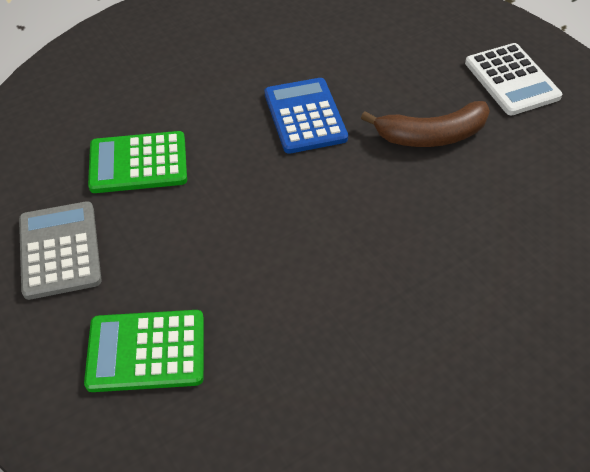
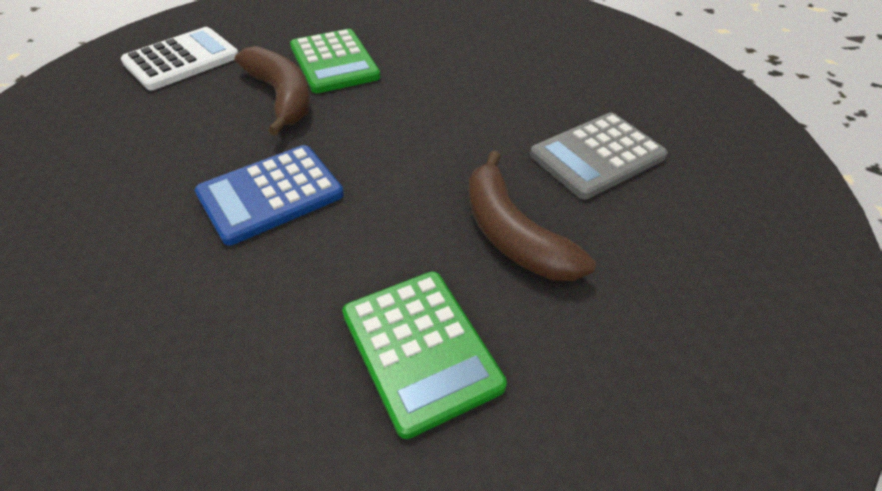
camera: 110 degrees left, 5 degrees down
grey calculator [19,201,101,300] -> grey calculator moved to [530,113,668,199]
green calculator [84,310,204,392] -> green calculator moved to [290,29,381,93]
none -> brown banana [468,150,596,281]

